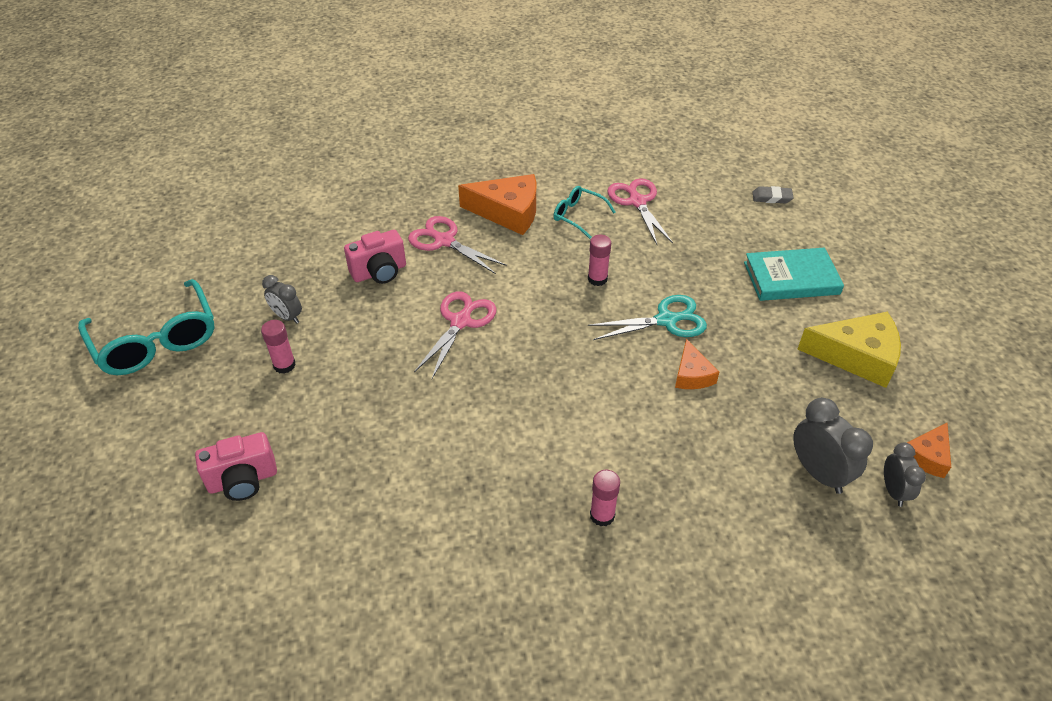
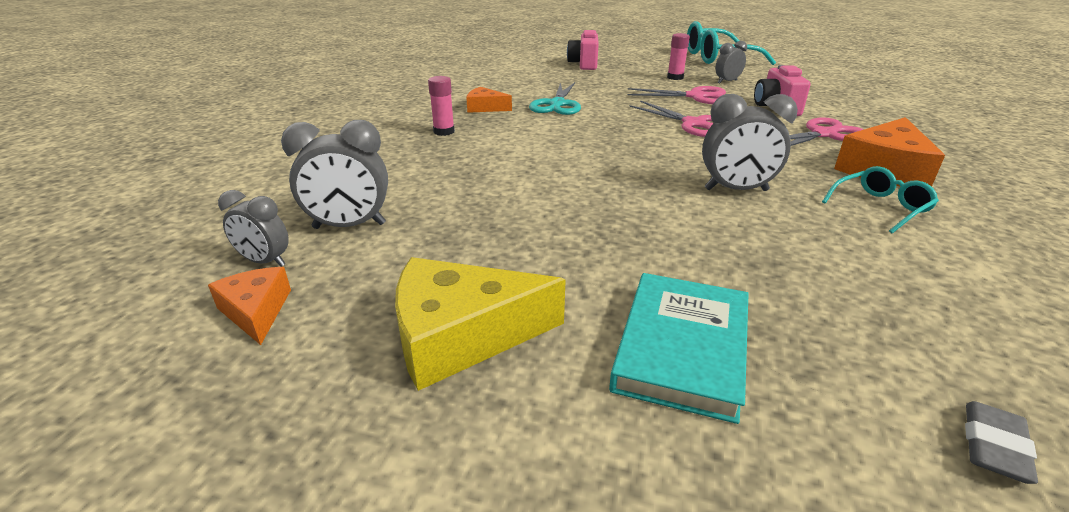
camera: 115 degrees right, 15 degrees down
pink glue stick [588,235,611,286] -> grey clock [702,94,798,191]
turquoise scissors [588,295,707,340] -> turquoise scissors moved to [529,82,581,115]
pink scissors [608,178,673,245] -> pink scissors moved to [628,86,726,104]
orange cheese [675,339,719,389] -> orange cheese moved to [466,87,512,113]
yellow cheese [797,312,901,388] -> yellow cheese turned 45 degrees clockwise [395,257,566,391]

